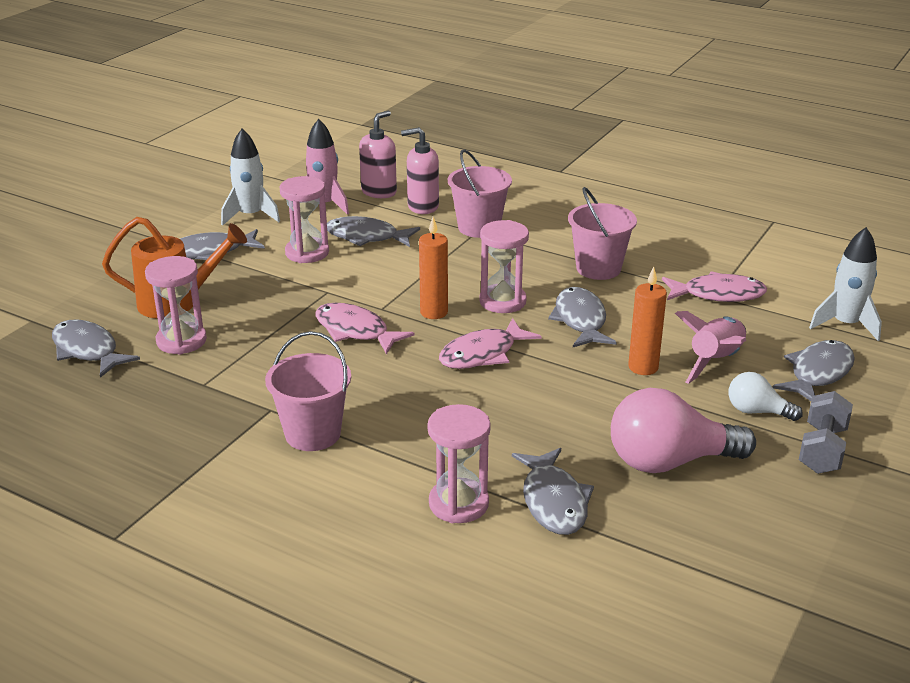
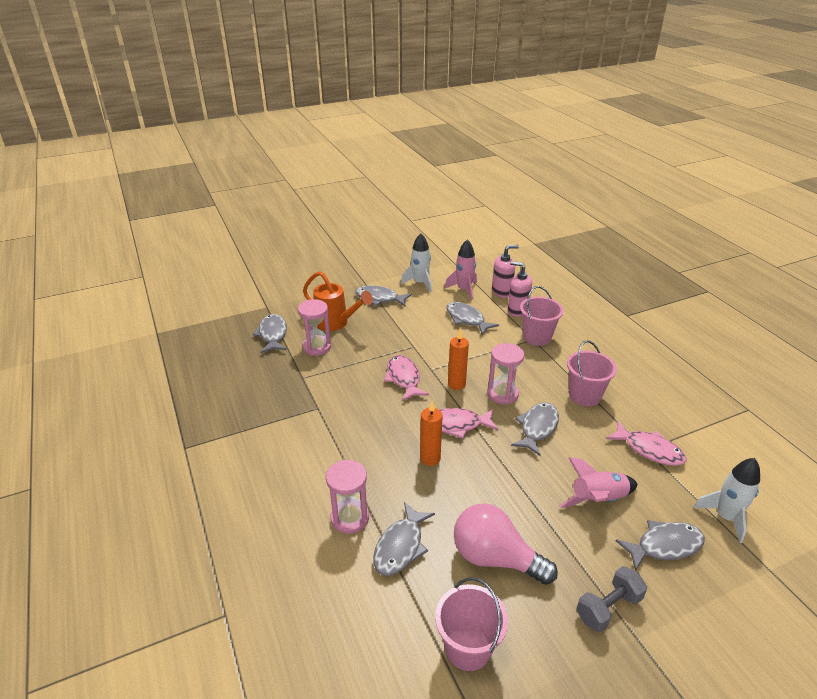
camera: 35 degrees right, 5 degrees up
pink bucket [265,331,351,451] -> pink bucket moved to [435,577,508,671]
pink hourglass [280,176,329,263] -> none
orange candle [628,267,667,375] -> orange candle moved to [420,401,443,466]
white light bulb [729,372,803,421] -> none

